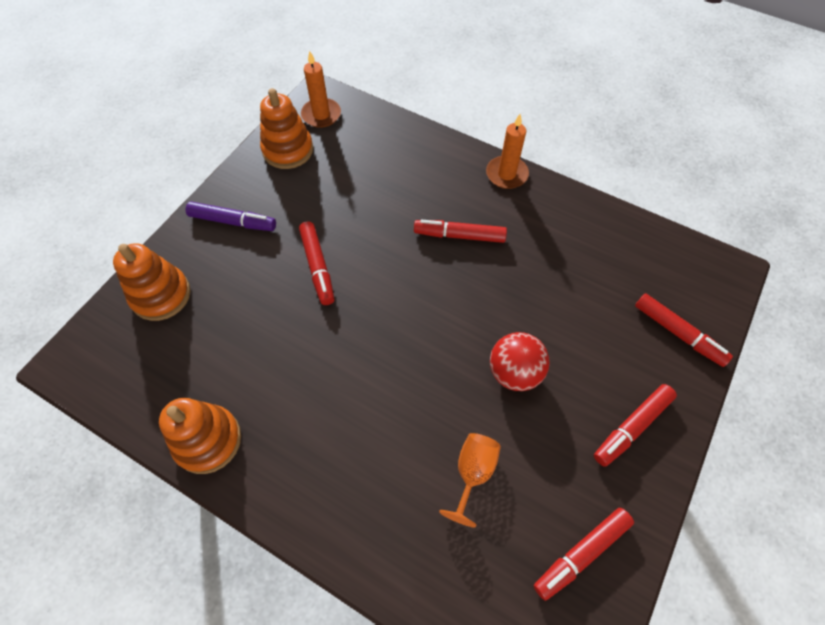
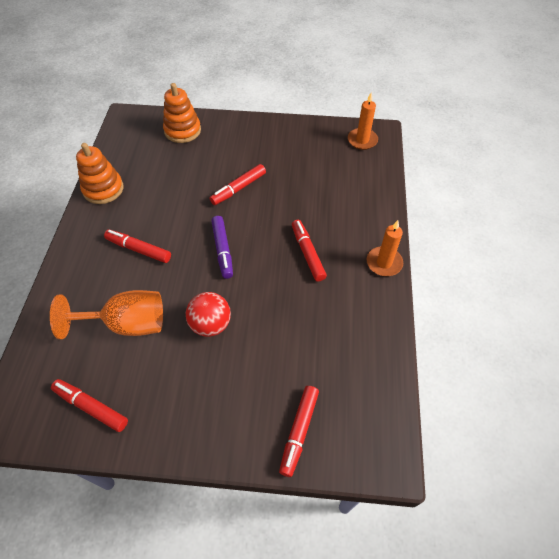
camera: 65 degrees right, 5 degrees down
purple marker [186,201,276,231] -> purple marker moved to [211,216,233,279]
orange stacking toy [260,88,313,169] -> none
orange goblet [439,433,501,528] -> orange goblet [50,290,163,339], size x1.69
red marker [594,384,677,467] -> red marker moved to [104,229,171,263]

